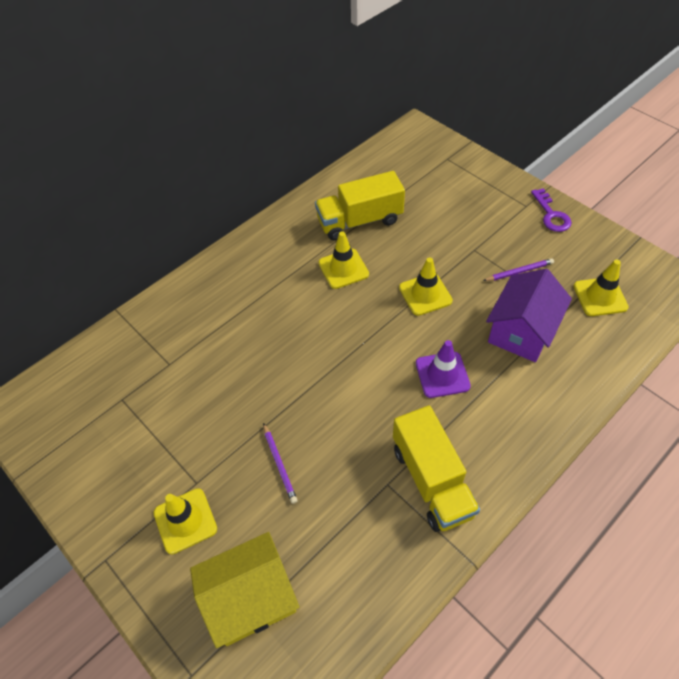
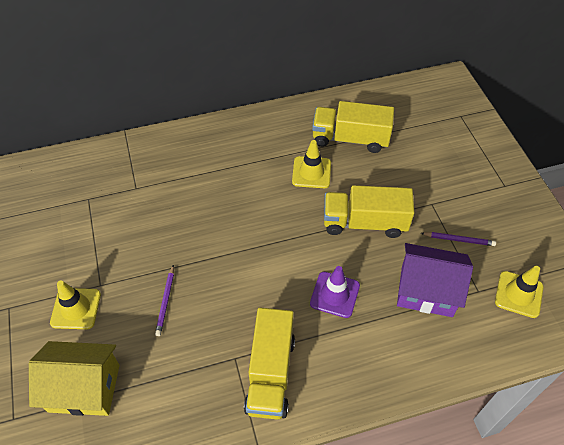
camera: 25 degrees right, 0 degrees up
yellow traffic cone [399,257,453,316] -> yellow truck [324,185,414,238]
purple house [486,269,572,362] -> purple house turned 45 degrees clockwise [397,243,473,317]
purple key [531,188,572,232] -> none

